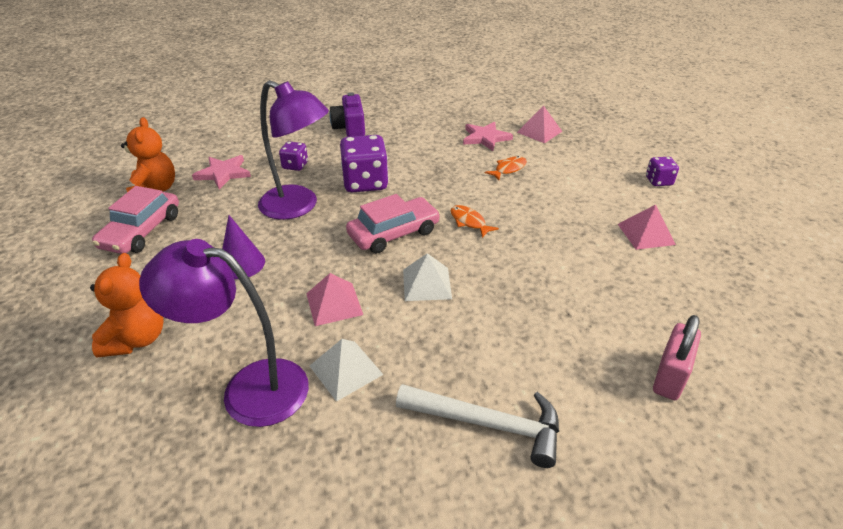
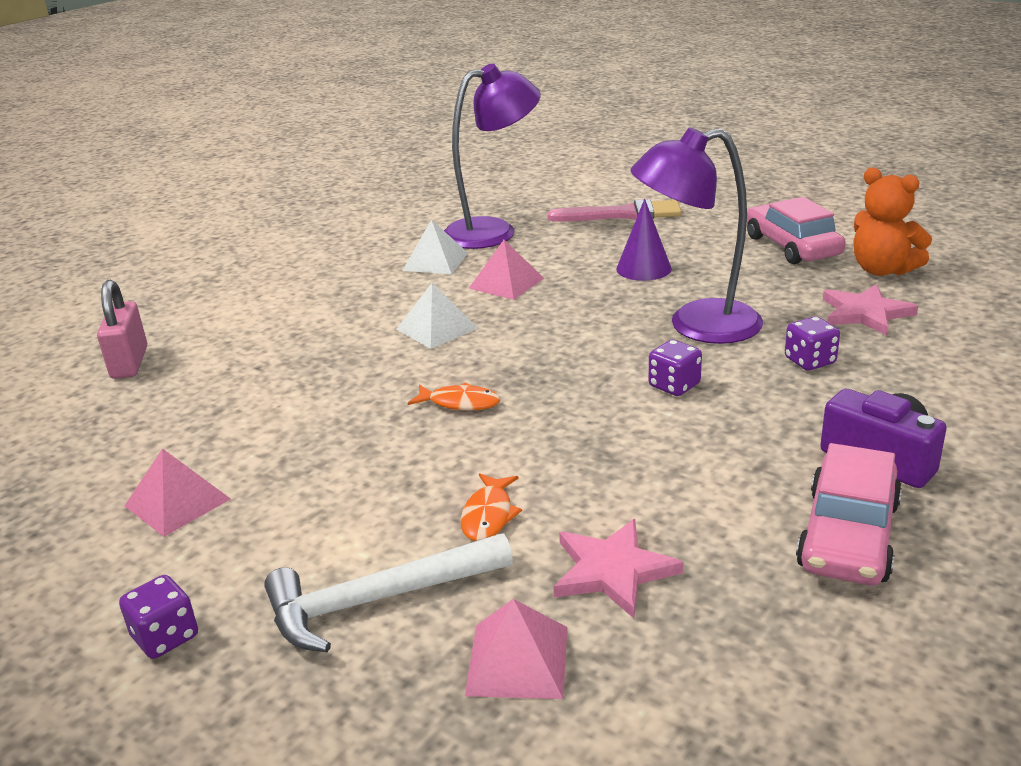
camera: 145 degrees right, 10 degrees down
orange teddy bear [90,253,163,357] -> pink brush [548,199,682,222]
purple dice [340,135,389,192] -> purple dice [649,340,702,396], size x0.53
pink car [346,194,440,254] -> pink car moved to [796,443,902,585]
white hammer [396,384,559,468] -> white hammer moved to [264,533,513,652]

